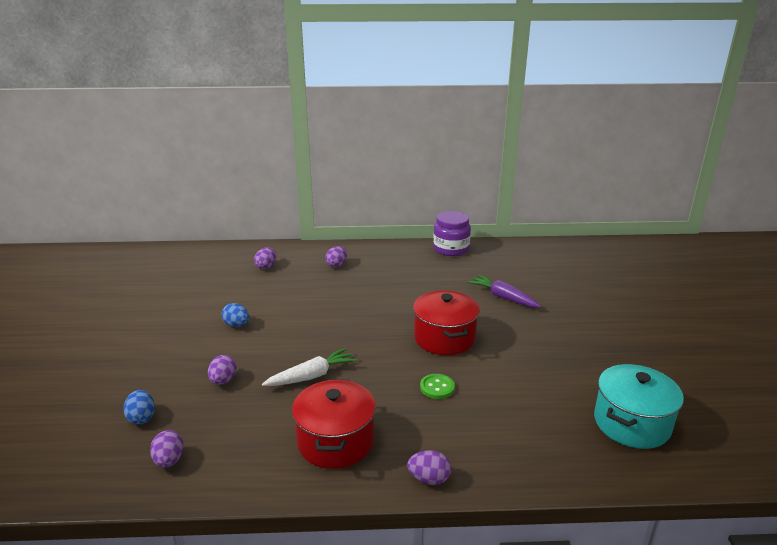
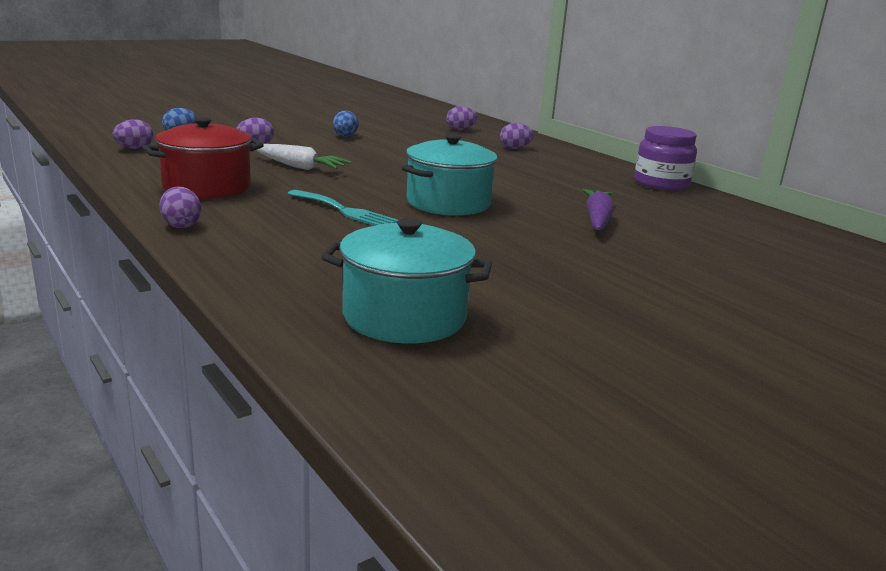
camera: 55 degrees right, 5 degrees down
red pot [413,290,480,355] -> turquoise pot [402,134,498,216]
green button [420,374,455,399] -> turquoise fork [287,190,398,226]

